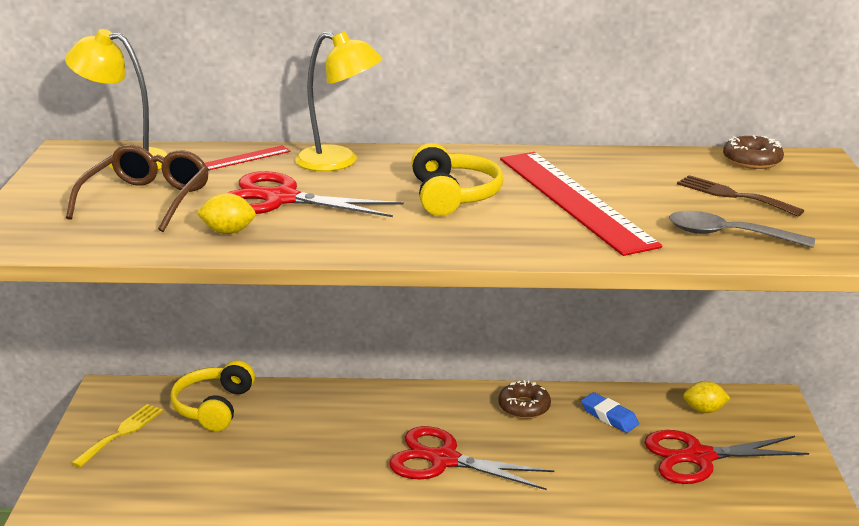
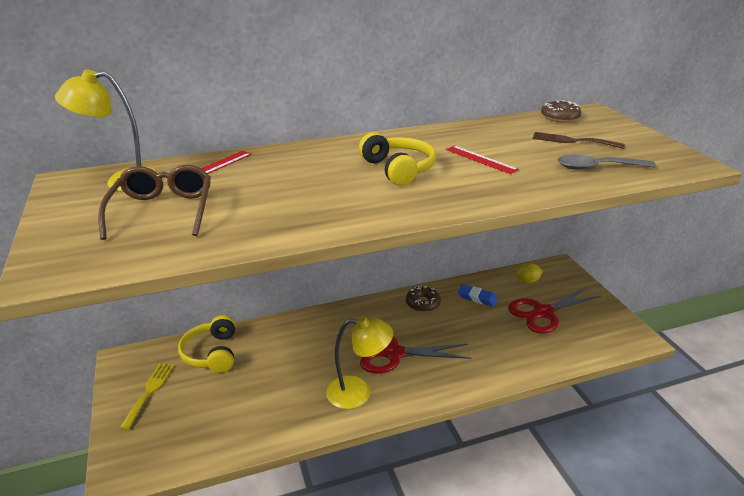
camera: 20 degrees left, 5 degrees up
yellow lemon [197,193,256,234] -> none
red scissors [228,171,404,217] -> none
yellow lamp [295,31,383,171] -> yellow lamp moved to [326,316,393,409]
red ruler [500,152,662,256] -> red ruler [446,146,519,174], size x0.46

